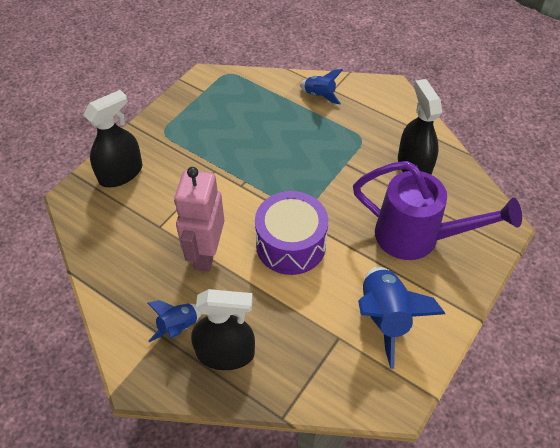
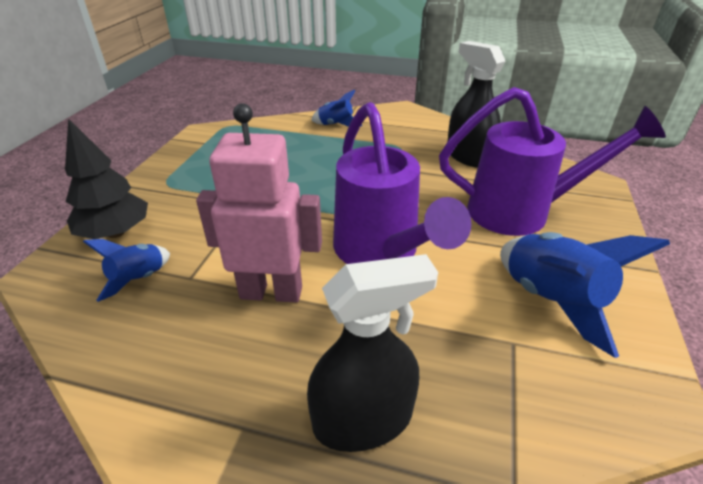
camera: 20 degrees left, 15 degrees down
black spray bottle [83,90,143,187] -> black tree [65,118,148,239]
blue rocket [148,300,202,342] -> blue rocket moved to [83,239,170,302]
pink robot [174,167,224,272] -> pink robot turned 105 degrees clockwise [196,103,322,303]
purple drum [255,191,328,275] -> purple watering can [333,102,472,264]

